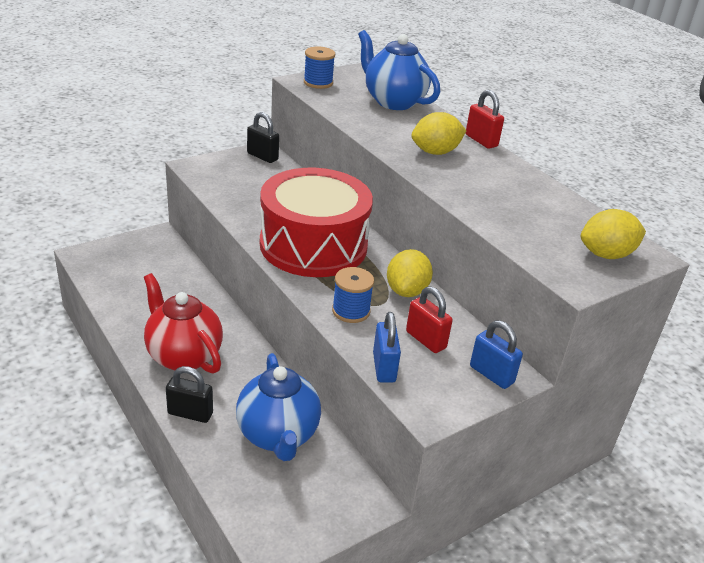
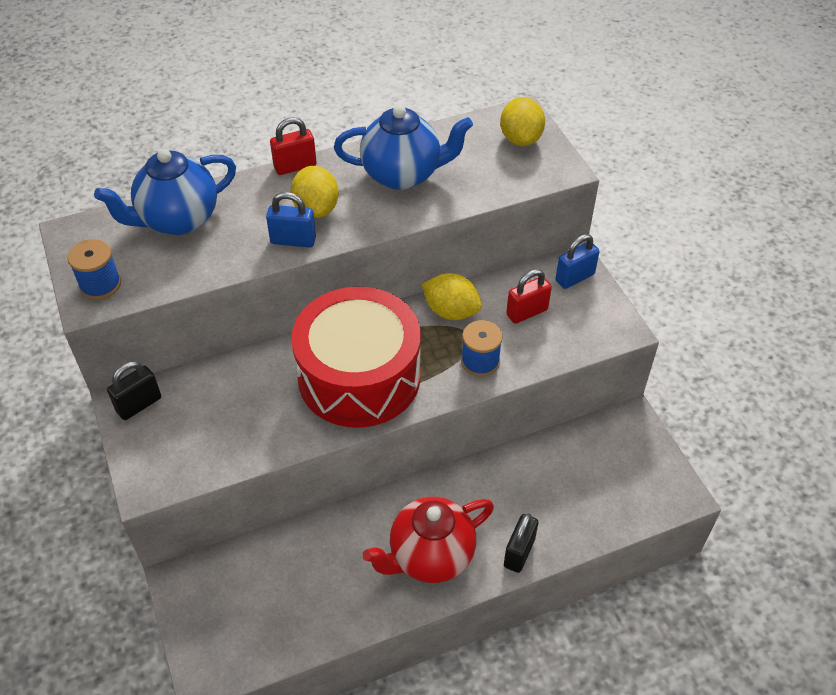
camera: 75 degrees left, 15 degrees up
blue teapot [236,353,321,461] -> blue teapot moved to [334,105,473,190]
blue padlock [373,312,401,383] -> blue padlock moved to [266,192,316,247]

